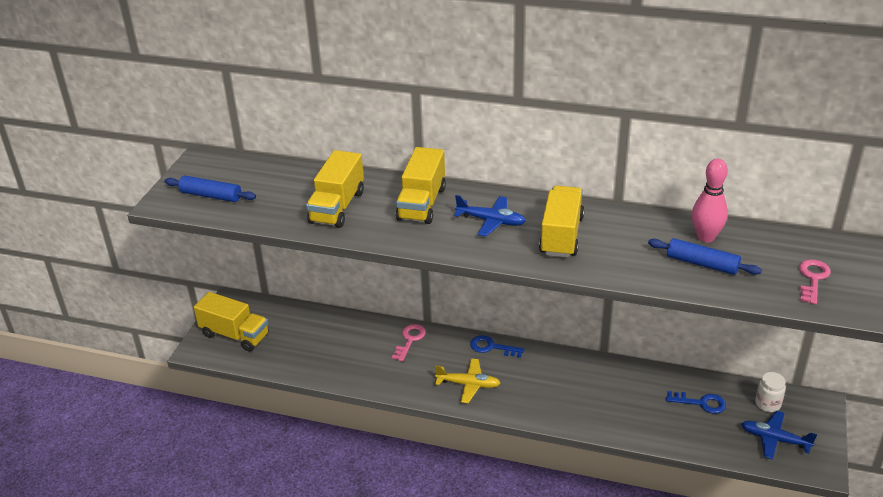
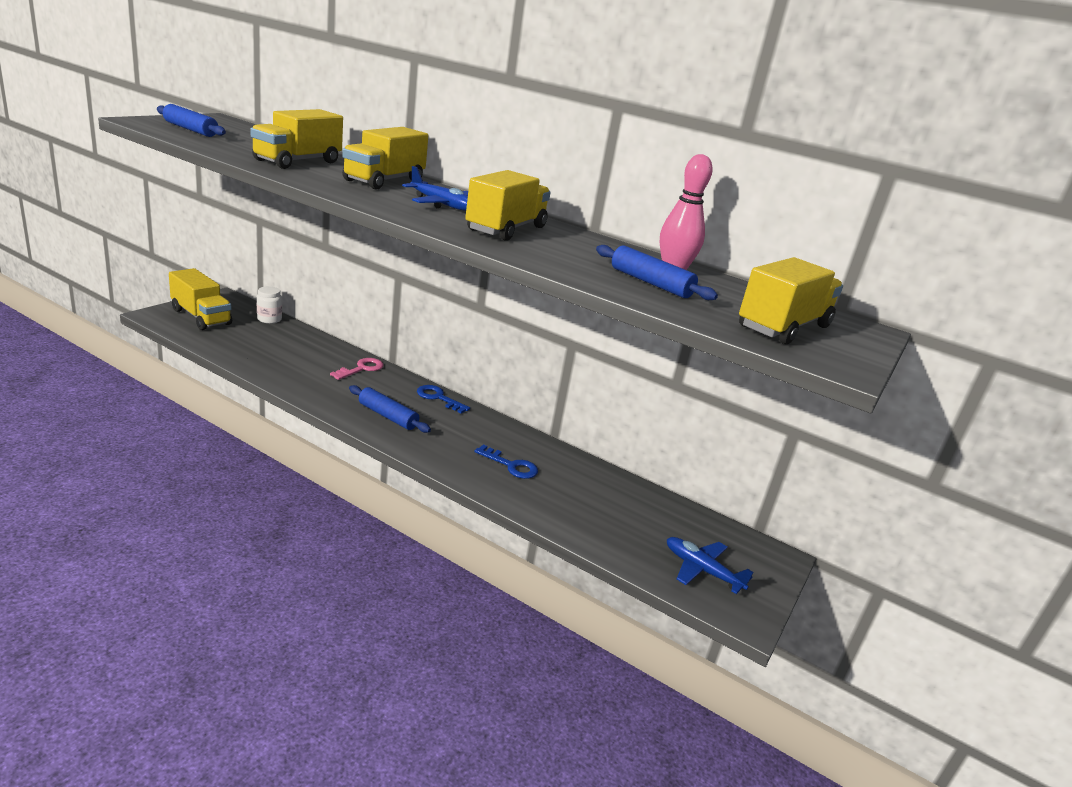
camera: 10 degrees right, 10 degrees down
yellow plane [435,358,501,403] -> blue rolling pin [349,385,431,433]
blue key [666,391,726,414] -> blue key moved to [474,444,538,479]
white jar [755,372,786,412] -> white jar moved to [257,286,282,324]
pink key [799,259,831,304] -> yellow truck [739,257,843,344]

